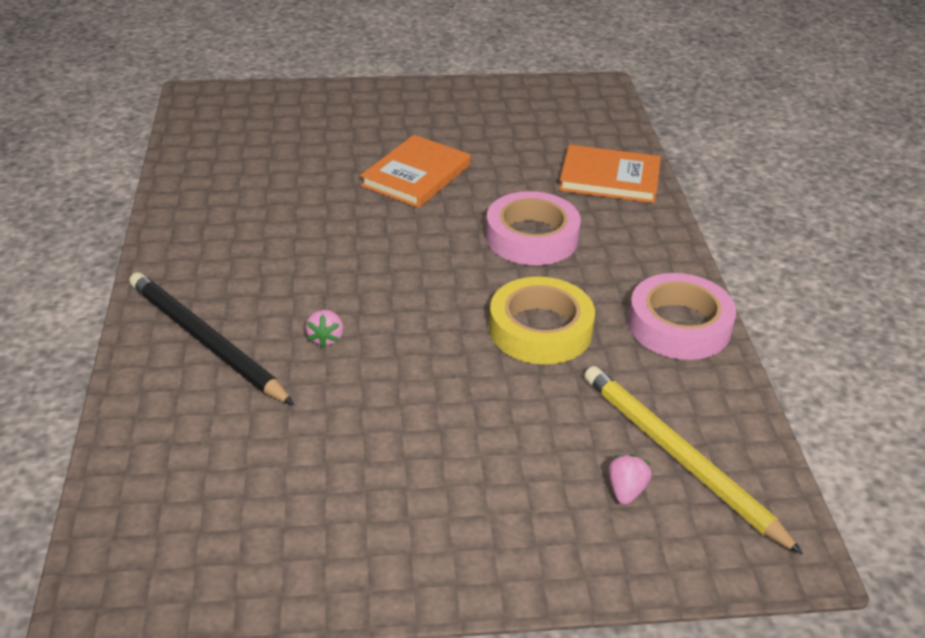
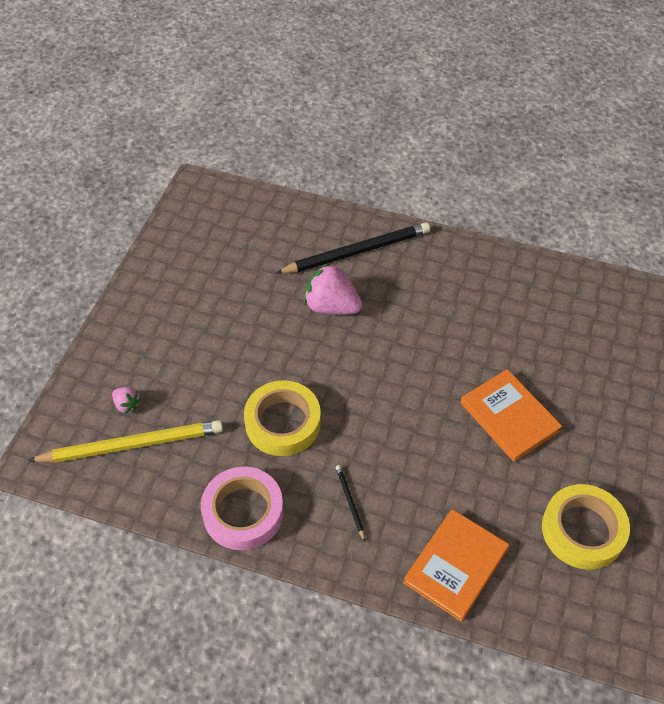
camera: 115 degrees right, 15 degrees up
pink strawberry [305,309,343,348] -> pink strawberry [304,262,362,315], size x2.02
pink tape [486,191,581,265] -> none
none -> black pencil [336,465,365,541]
none -> yellow tape [542,484,630,570]

